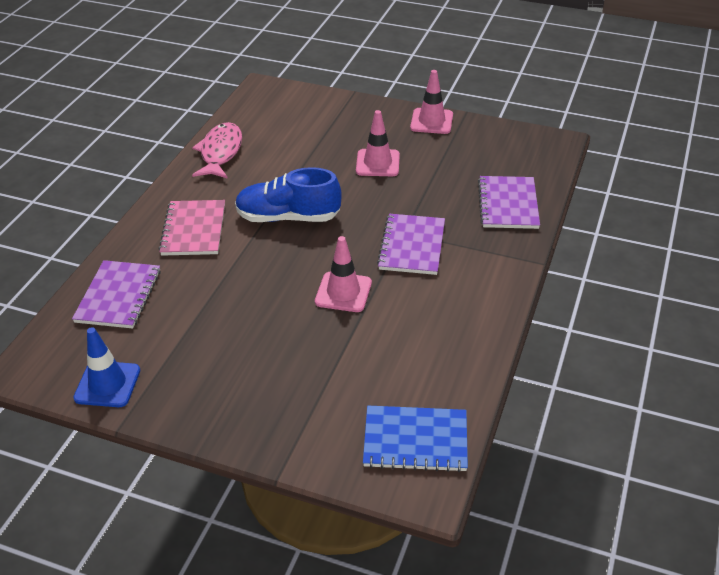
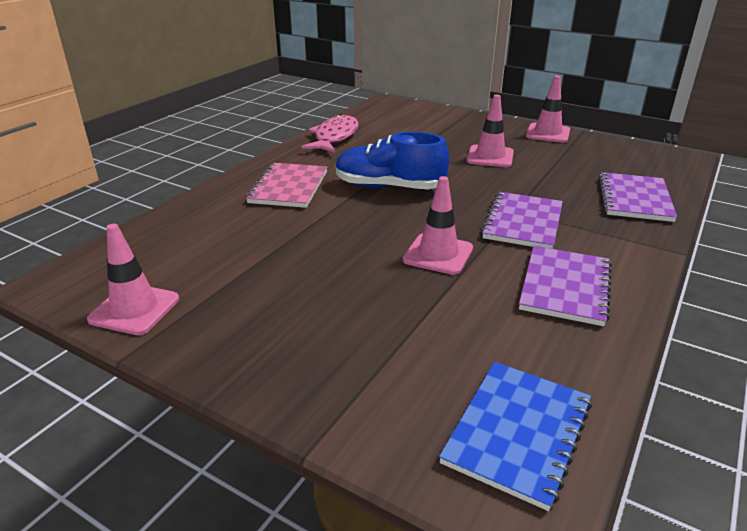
camera: 10 degrees right, 10 degrees down
purple notebook [72,260,161,329] -> purple notebook moved to [519,246,612,326]
blue traffic cone [73,327,140,407] -> pink traffic cone [87,224,179,335]
blue notebook [363,406,468,472] -> blue notebook turned 75 degrees counterclockwise [439,362,592,511]

